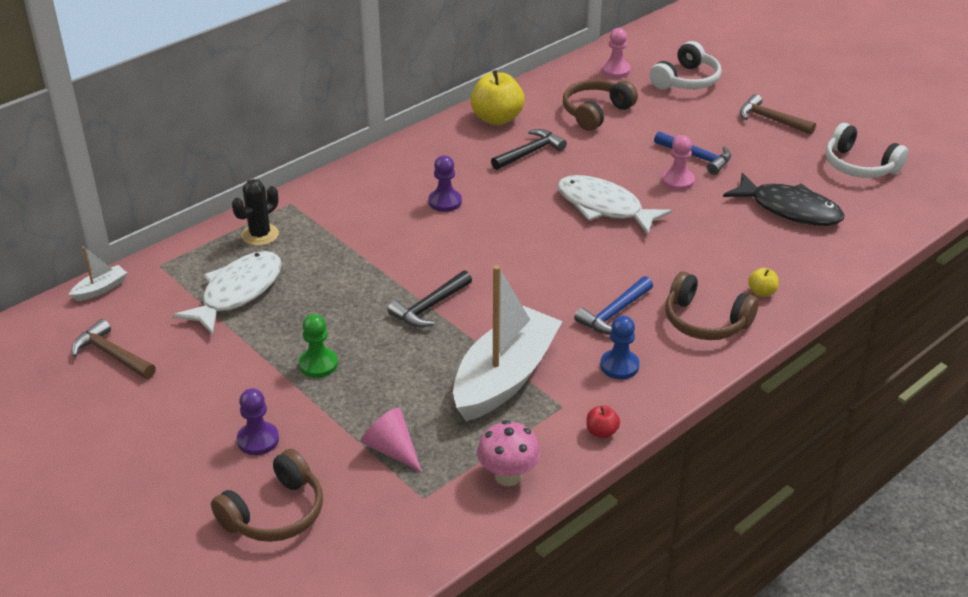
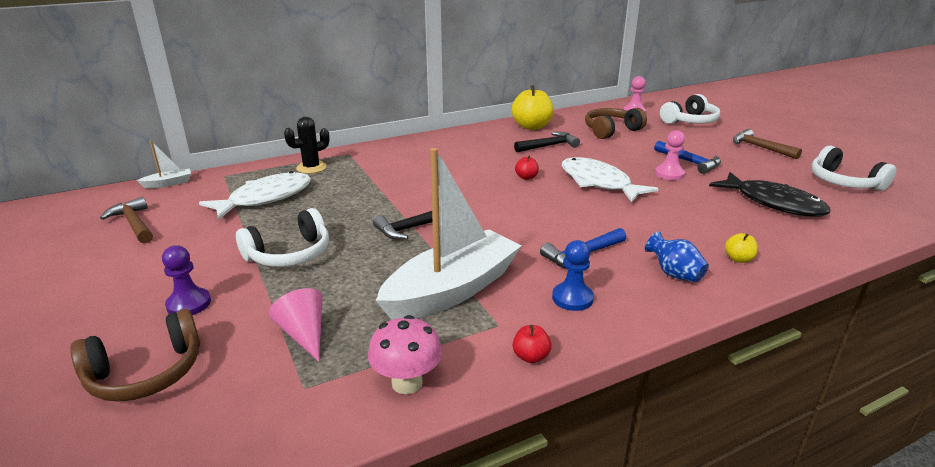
camera: 15 degrees right, 10 degrees down
green pawn [299,314,338,378] -> white headphones [236,208,329,267]
purple pawn [428,155,462,212] -> none
brown headphones [665,271,759,340] -> blue vase [645,231,709,283]
none -> red apple [515,155,539,180]

